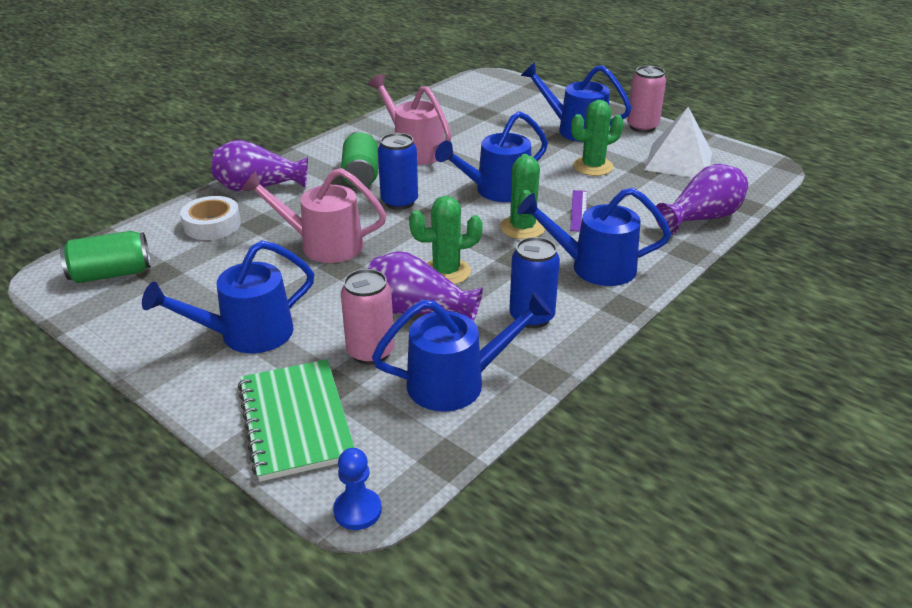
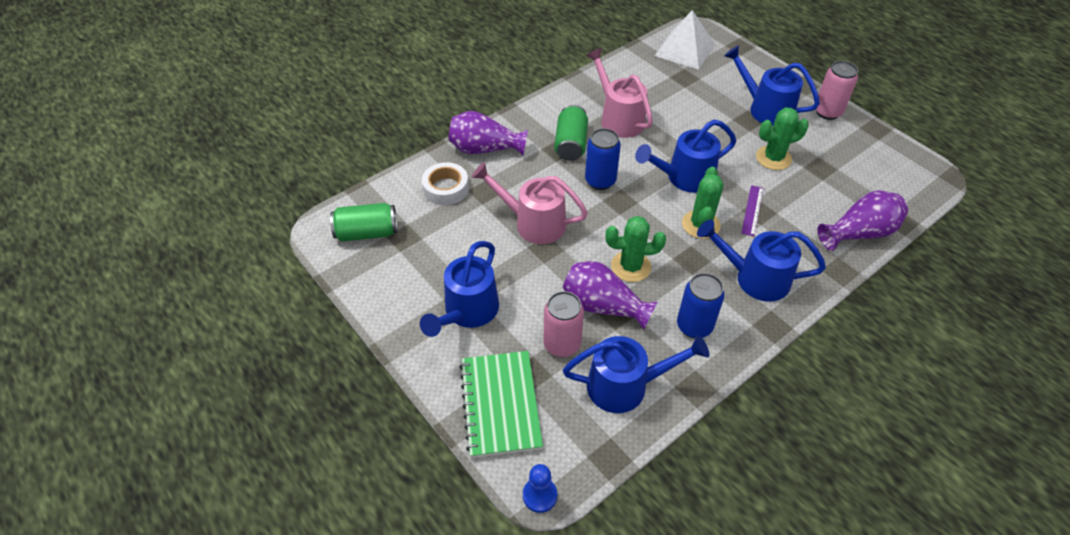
camera: 10 degrees right, 15 degrees up
blue watering can [142,240,314,353] -> blue watering can turned 45 degrees counterclockwise [420,241,499,337]
white pyramid [644,107,712,177] -> white pyramid moved to [655,10,715,70]

